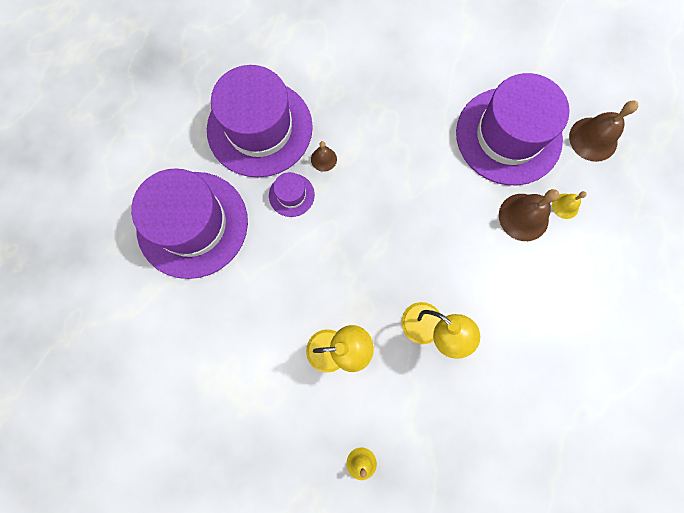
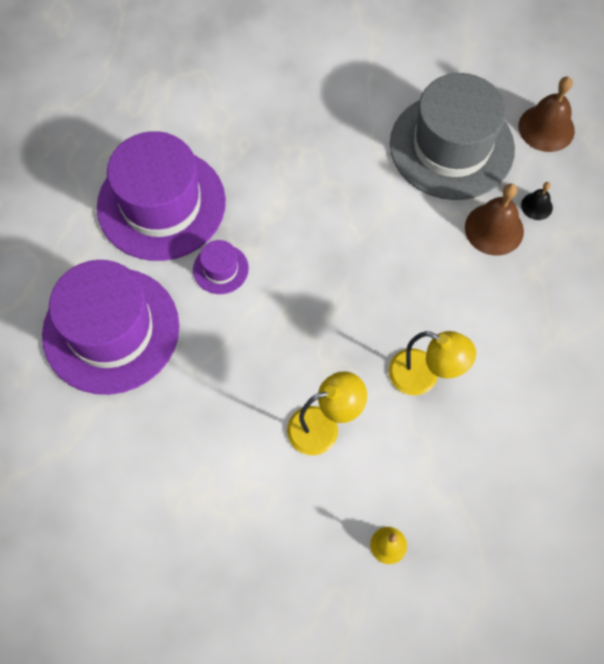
camera: 15 degrees left, 10 degrees down
brown bell [311,141,337,172] -> none
purple hat [456,73,570,185] -> grey hat [390,73,515,200]
yellow bell [552,191,587,219] -> black bell [521,182,553,220]

